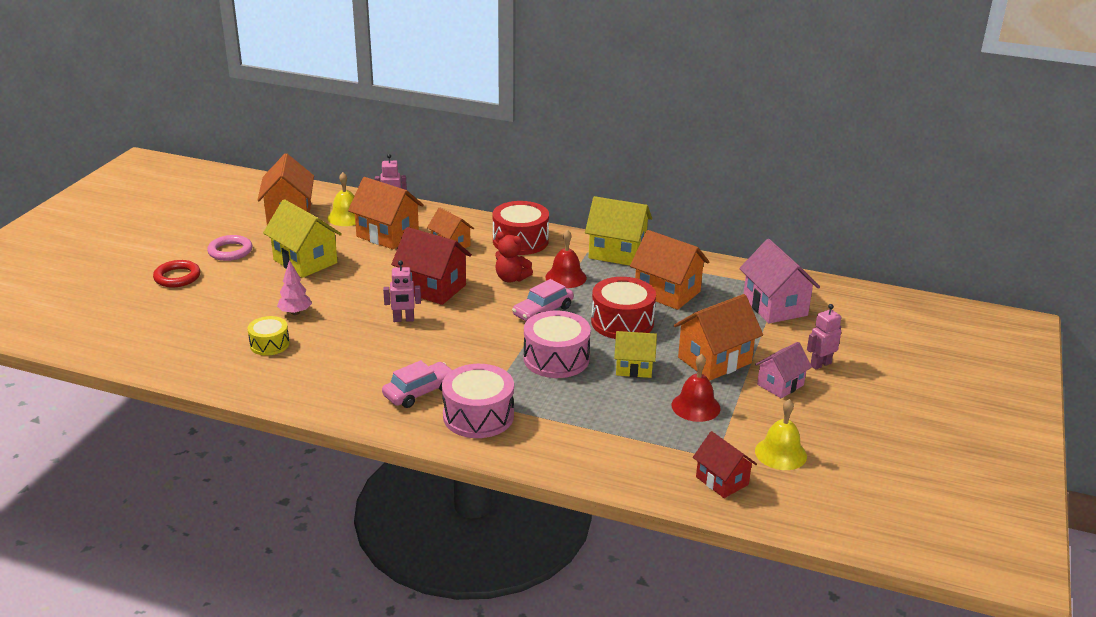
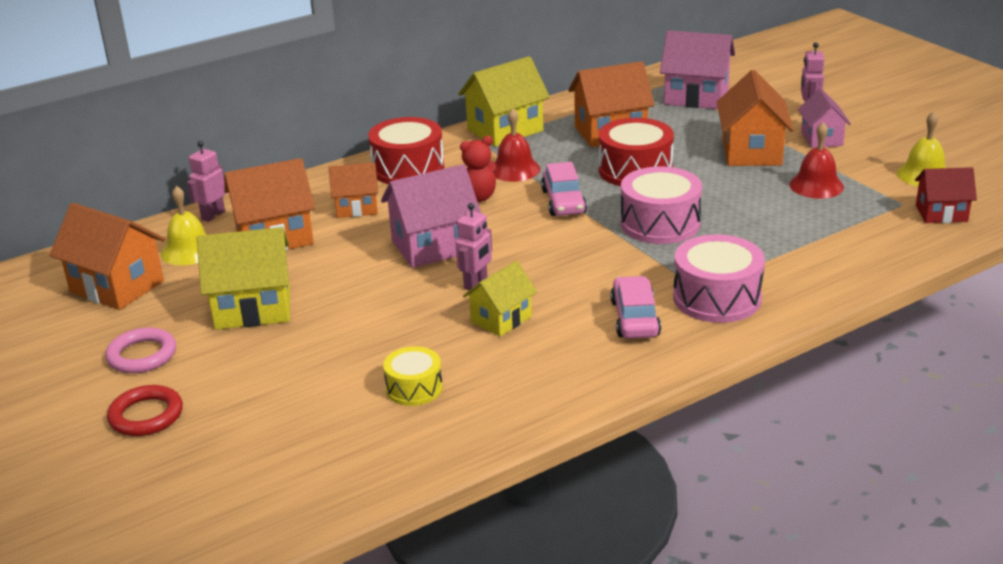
camera: 50 degrees left, 0 degrees up
pink tree [277,260,312,315] -> none
red house [391,227,472,305] -> pink house [381,164,481,268]
yellow house [614,331,657,378] -> yellow house moved to [463,261,537,337]

